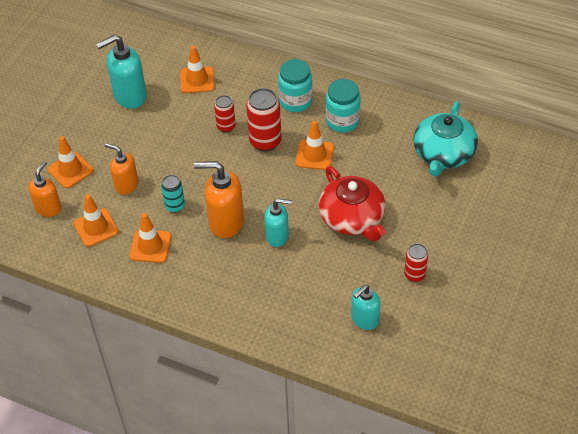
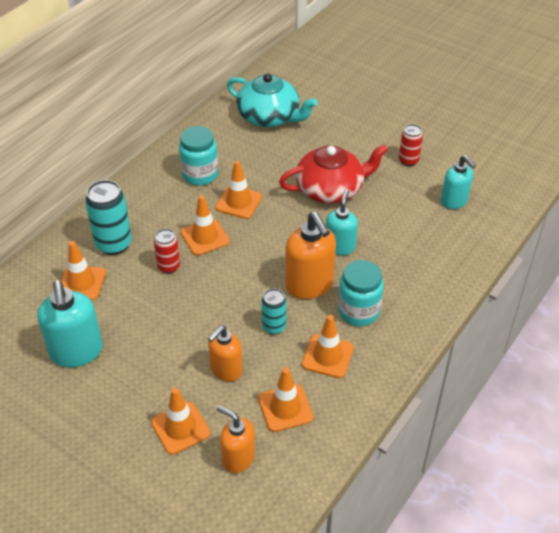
camera: 80 degrees left, 5 degrees down
orange soap dispenser [194,161,244,238] -> orange soap dispenser turned 45 degrees counterclockwise [285,212,336,299]
red can [246,88,281,151] -> orange traffic cone [181,195,230,256]
turquoise jar [278,59,313,112] -> turquoise jar moved to [338,260,384,326]
none -> turquoise can [85,180,132,255]

